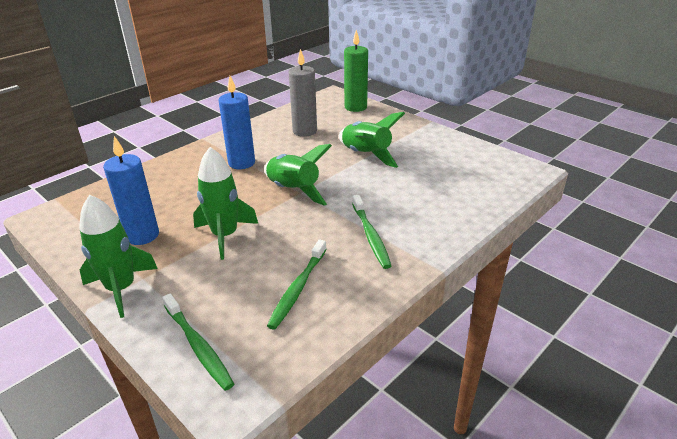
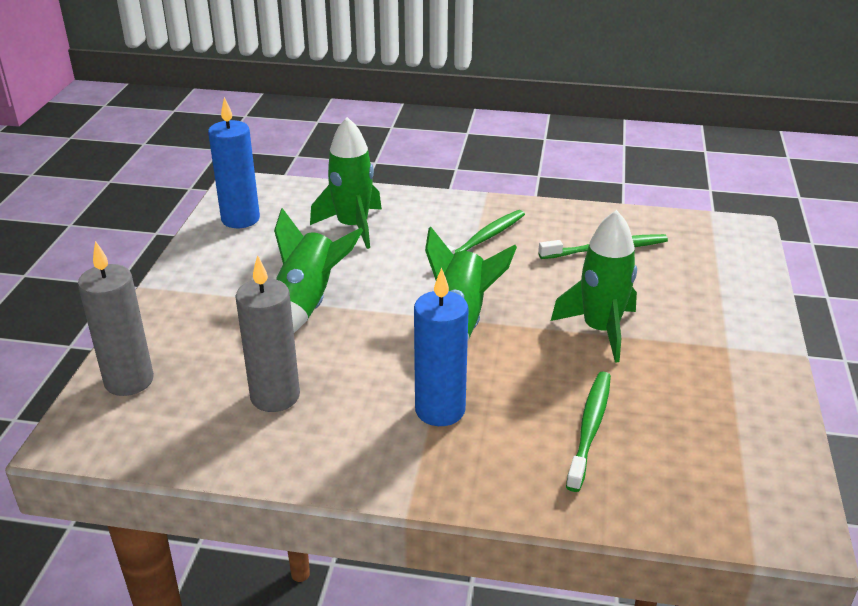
camera: 125 degrees left, 0 degrees up
green rocket [79,194,158,318] -> green rocket moved to [310,117,382,249]
blue candle [103,136,159,245] -> blue candle moved to [208,97,260,228]
green toothbrush [162,294,234,391] -> green toothbrush moved to [566,372,611,492]
green candle [344,30,368,112] -> grey candle [78,241,154,396]

